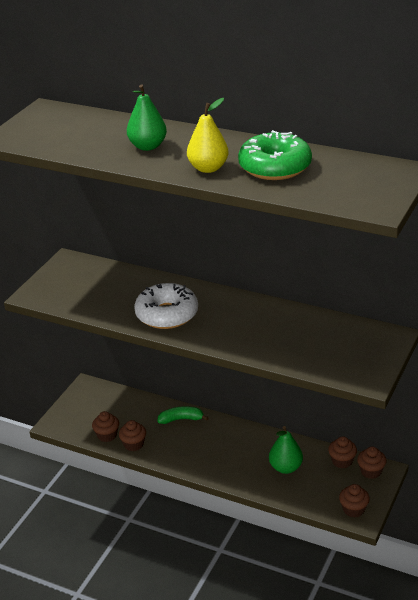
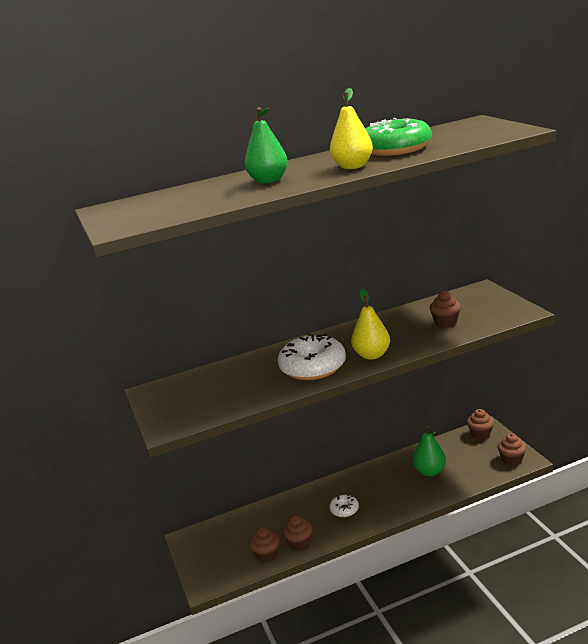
camera: 45 degrees left, 10 degrees down
green banana [157,406,209,424] -> none
brown cupcake [328,436,357,468] -> brown cupcake moved to [430,291,461,327]
none -> white donut [330,495,359,517]
none -> yellow pear [351,288,390,360]

